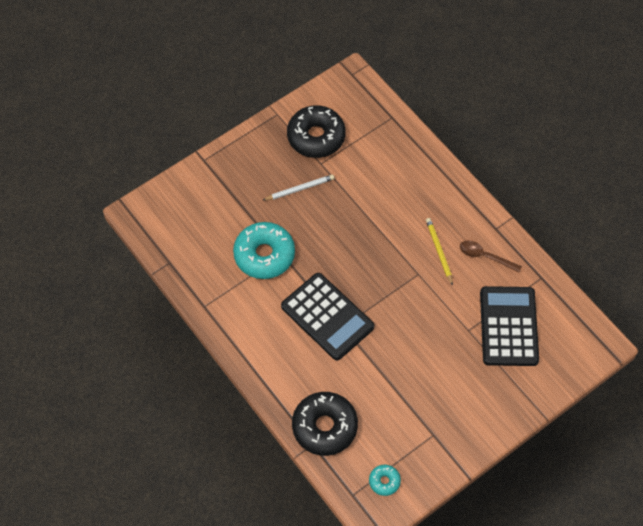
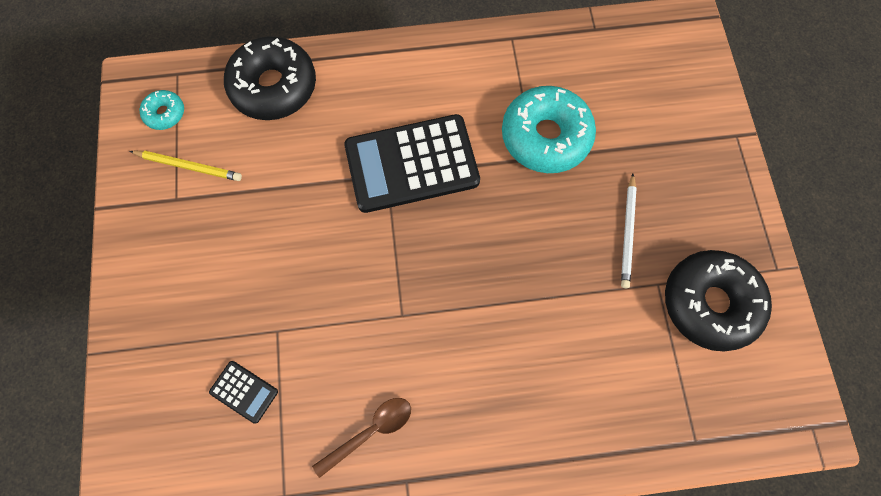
camera: 120 degrees right, 10 degrees up
yellow pencil [426,218,453,286] -> yellow pencil moved to [129,151,242,181]
black calculator [480,286,539,366] -> black calculator [209,361,278,423], size x0.43

